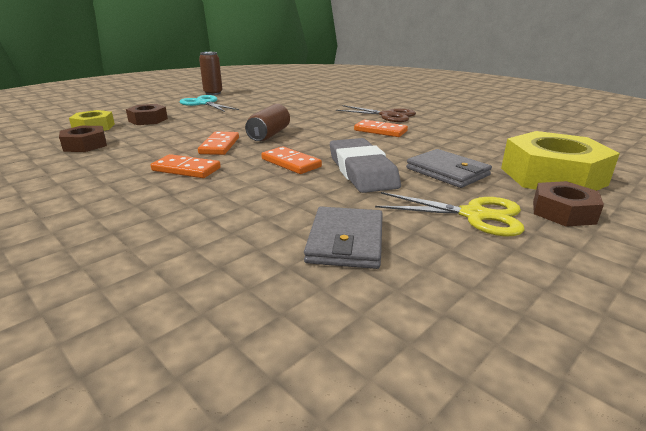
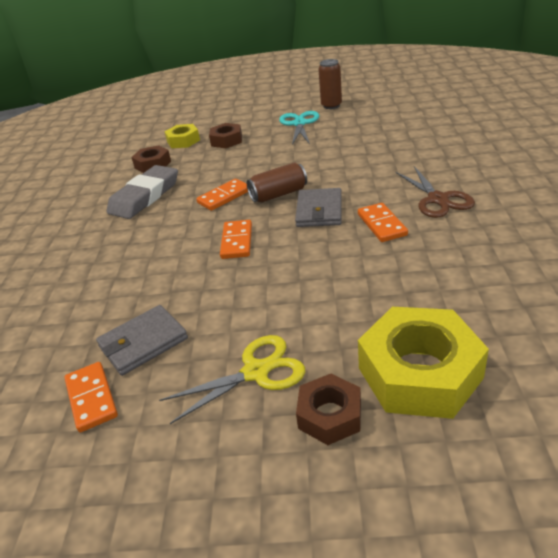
camera: 50 degrees right, 10 degrees up
orange domino [151,154,221,178] -> orange domino moved to [64,362,118,432]
grey eraser [330,138,401,193] -> grey eraser moved to [106,165,178,219]
yellow scissors [375,192,525,236] -> yellow scissors turned 90 degrees counterclockwise [159,335,305,424]
grey wallet [406,149,492,188] -> grey wallet moved to [295,188,342,227]

